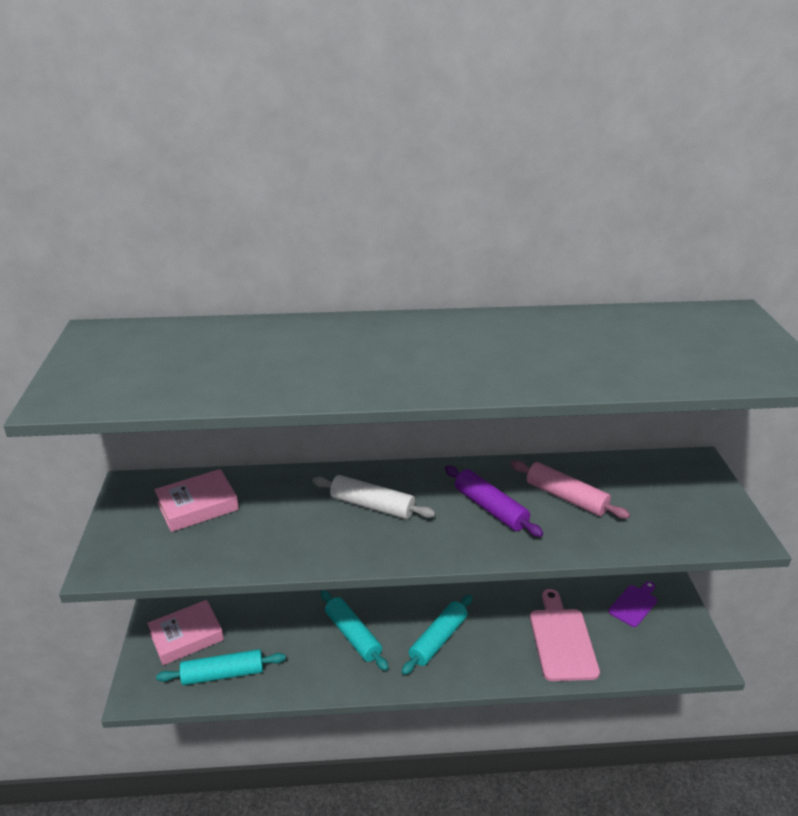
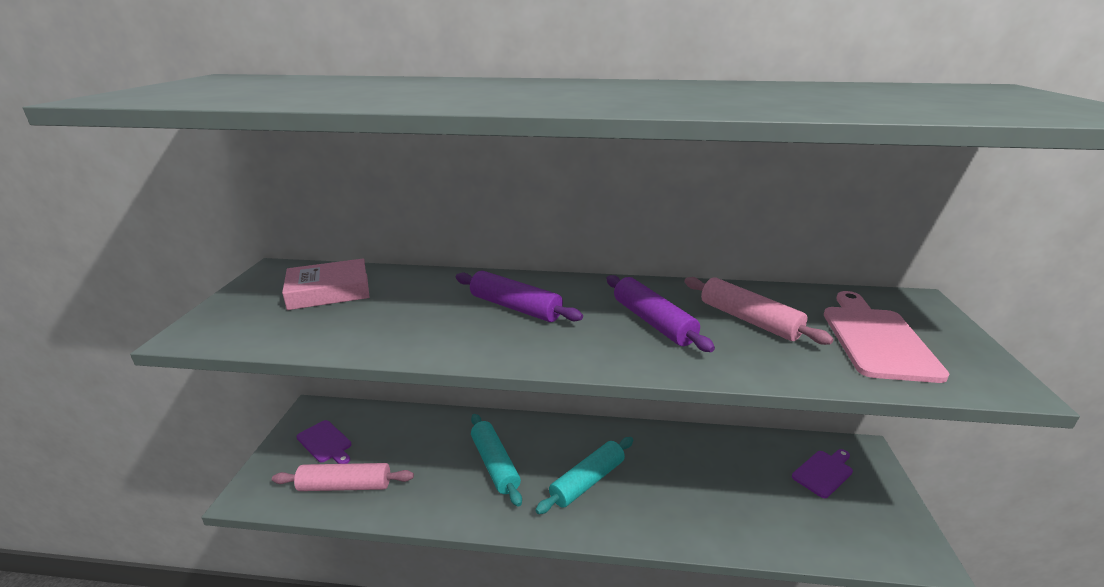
camera: 10 degrees right, 5 degrees down
pink book [147,600,224,665] -> purple cutting board [296,420,351,464]
turquoise rolling pin [156,649,286,685] -> pink rolling pin [272,463,414,491]
white rolling pin [312,475,435,519] -> purple rolling pin [456,271,583,322]
pink cutting board [530,589,600,681] -> pink cutting board moved to [824,291,949,383]

